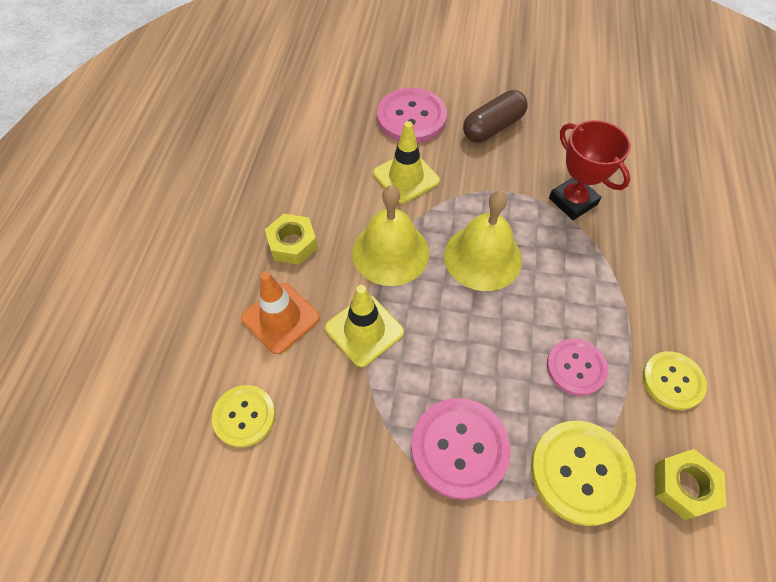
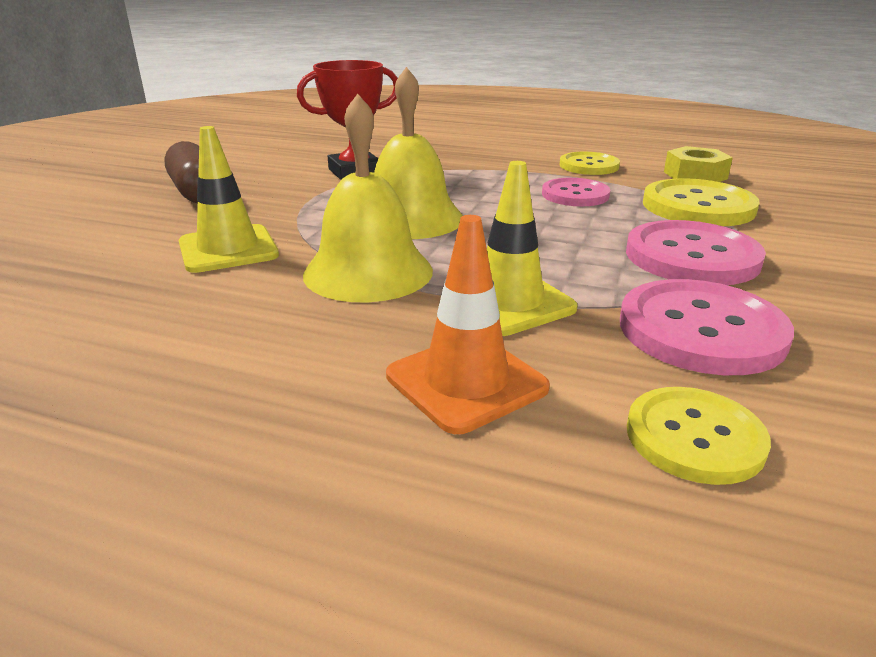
camera: 80 degrees left, 30 degrees down
yellow nut [265,214,318,265] -> none
pink button [377,88,447,143] -> pink button moved to [620,279,794,375]

